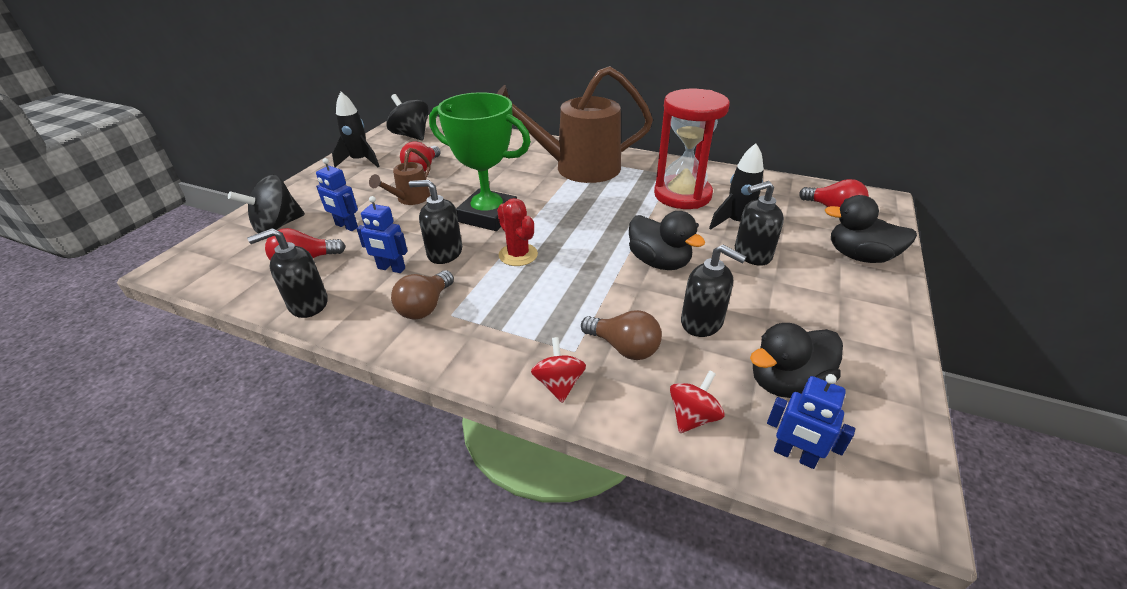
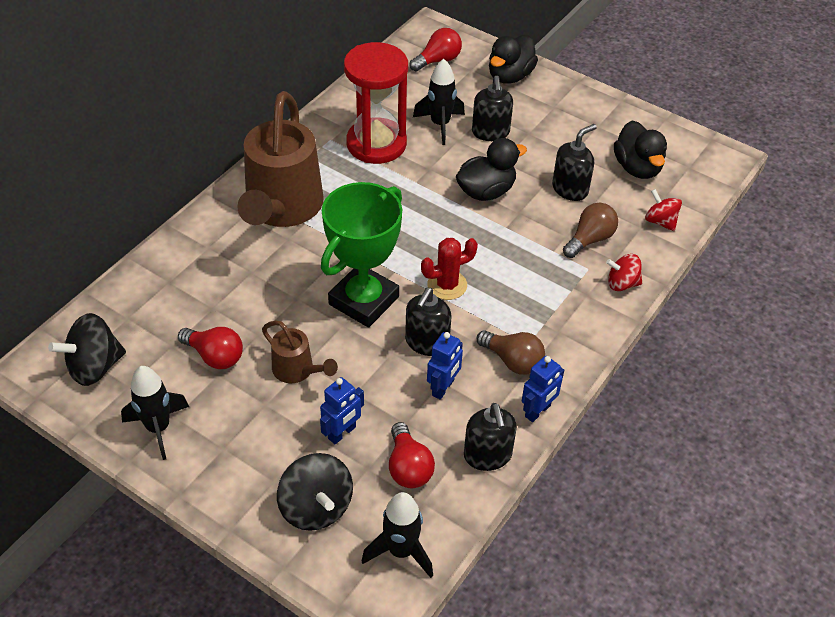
camera: 80 degrees left, 10 degrees up
blue robot [767,374,855,469] -> blue robot moved to [522,356,564,422]
none -> black rocket [362,492,433,578]

